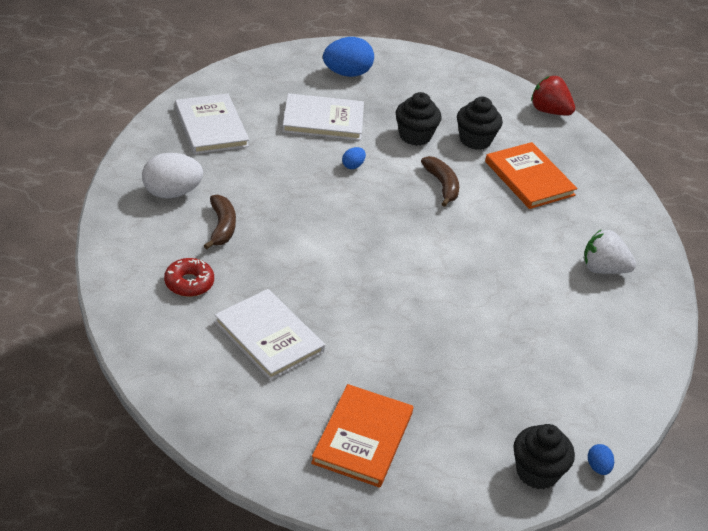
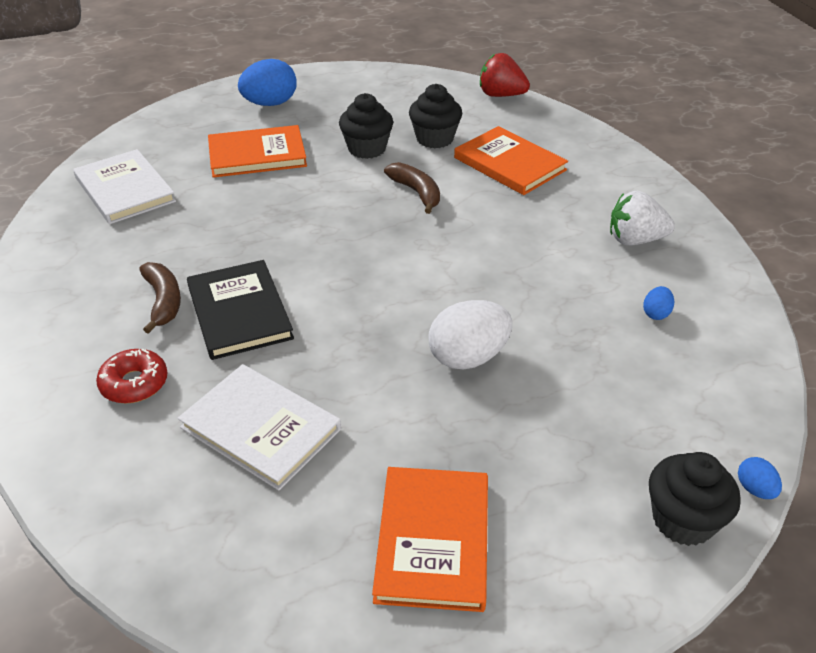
camera: 10 degrees left, 0 degrees up
white egg [142,153,203,198] -> white egg moved to [429,300,512,369]
white book [282,93,364,141] -> orange book [208,125,307,178]
blue egg [342,147,366,169] -> blue egg moved to [643,286,674,320]
none -> black book [187,260,294,360]

